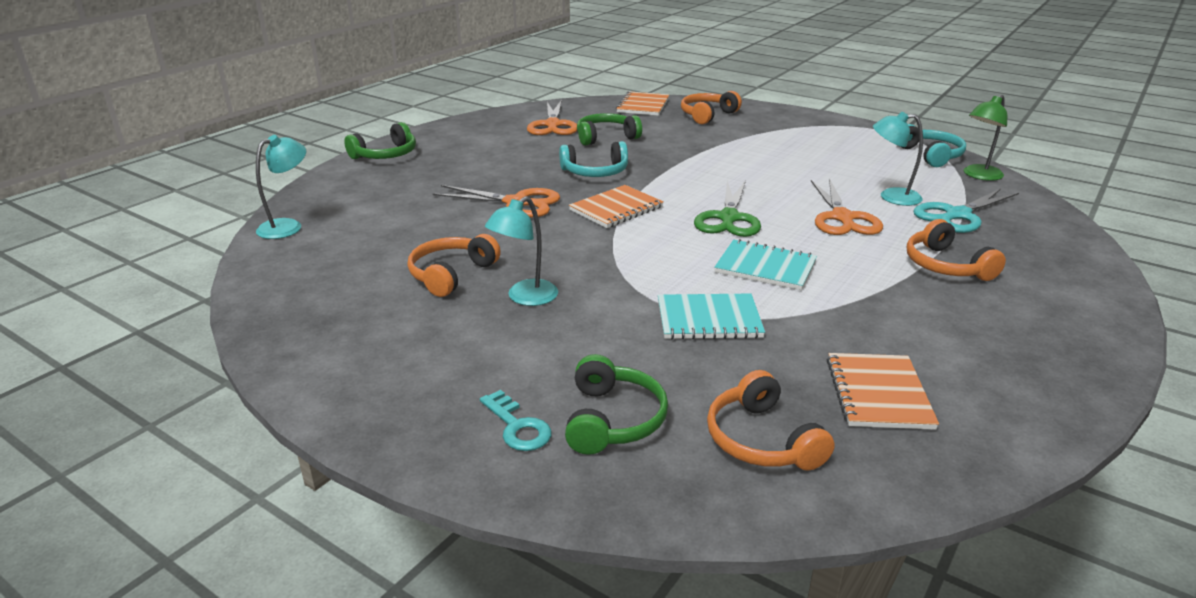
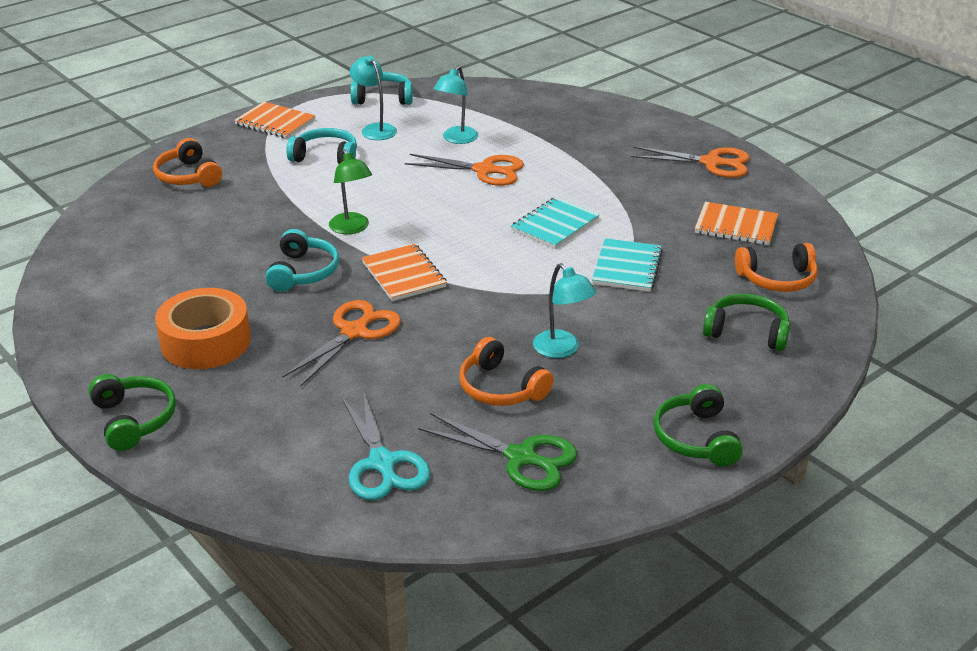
camera: 75 degrees left, 5 degrees up
turquoise lamp [256,135,306,239] -> turquoise lamp moved to [350,55,397,140]
turquoise key [480,390,552,451] -> none
orange scissors [527,101,577,135] -> orange scissors moved to [631,147,750,178]
green headphones [577,113,642,146] -> green headphones moved to [653,384,743,466]
orange notebook [616,91,669,116] -> orange notebook moved to [234,102,316,139]
green scissors [694,180,761,237] -> green scissors moved to [418,413,577,491]
orange headphones [907,219,1006,281] -> none
turquoise scissors [913,189,1019,233] -> turquoise scissors moved to [341,390,430,500]
green lamp [964,95,1007,181] -> green lamp moved to [329,149,372,234]
none -> orange tape [155,288,251,369]
none -> turquoise headphones [286,128,357,164]

